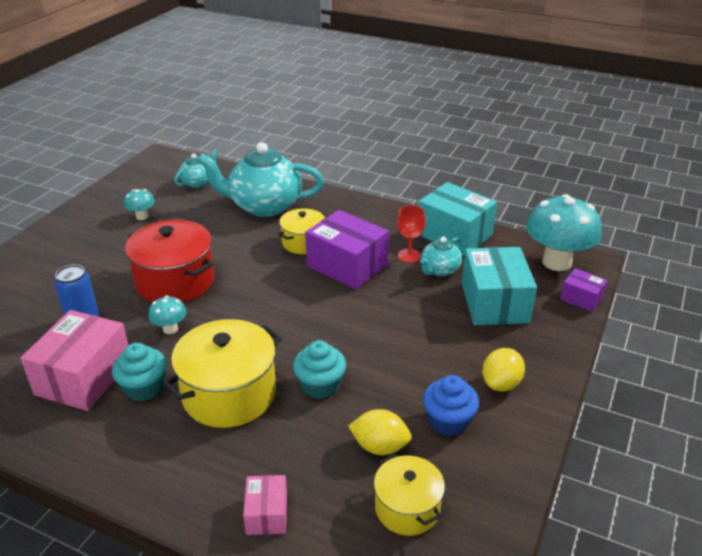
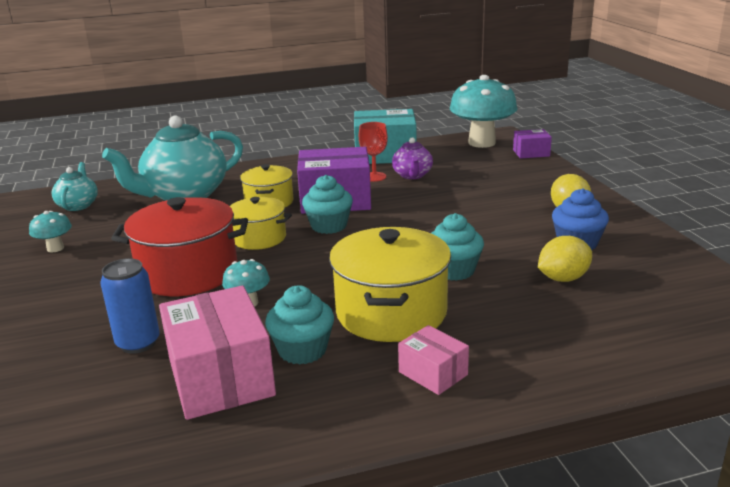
camera: 40 degrees left, 10 degrees down
pink box [243,475,287,535] -> pink box moved to [398,325,469,395]
yellow pot [374,454,445,536] -> yellow pot moved to [230,197,292,250]
turquoise teapot [420,237,462,276] -> purple teapot [392,137,433,179]
turquoise box [462,247,537,325] -> none
none -> turquoise cupcake [302,175,353,234]

